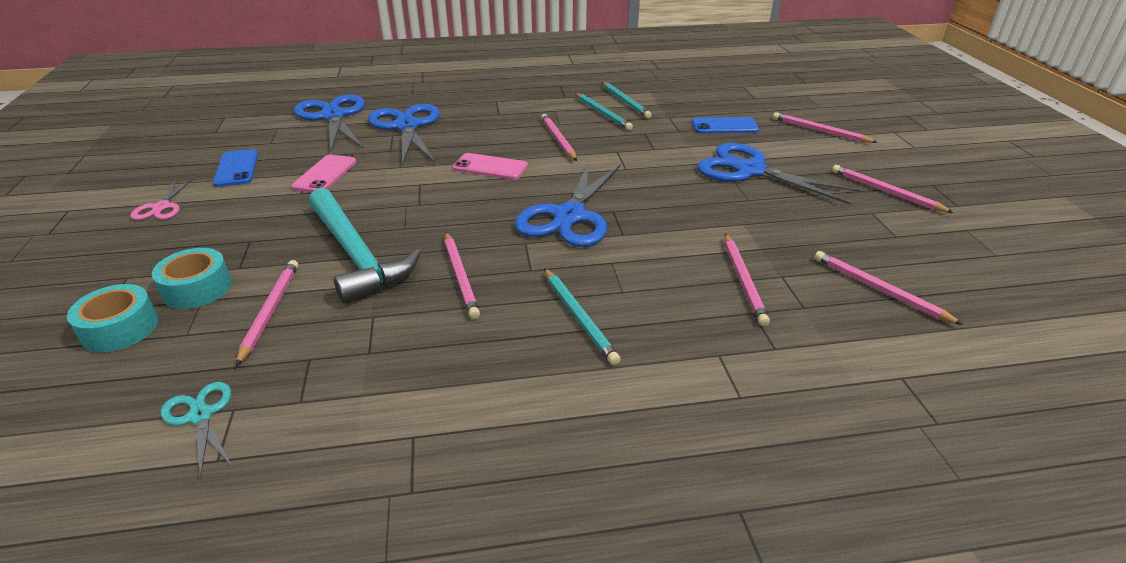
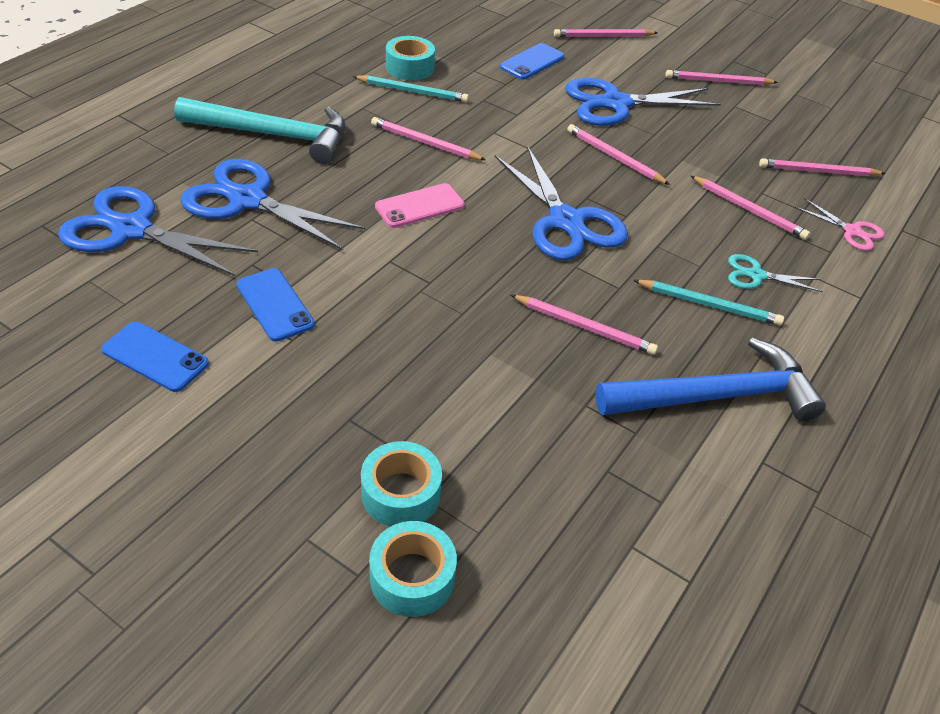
camera: 50 degrees left, 10 degrees up
pink scissors [130,178,193,220] -> pink scissors moved to [795,198,885,251]
turquoise scissors [160,382,232,479] -> turquoise scissors moved to [728,254,823,292]
pink pencil [236,260,298,366] -> pink pencil moved to [567,124,670,185]
pink phone [291,155,356,192] -> blue phone [236,268,315,342]
turquoise hammer [308,188,421,304] -> turquoise hammer moved to [174,97,345,164]
turquoise pencil [602,82,652,118] -> turquoise tape [386,36,435,80]
none -> blue hammer [595,338,826,421]

